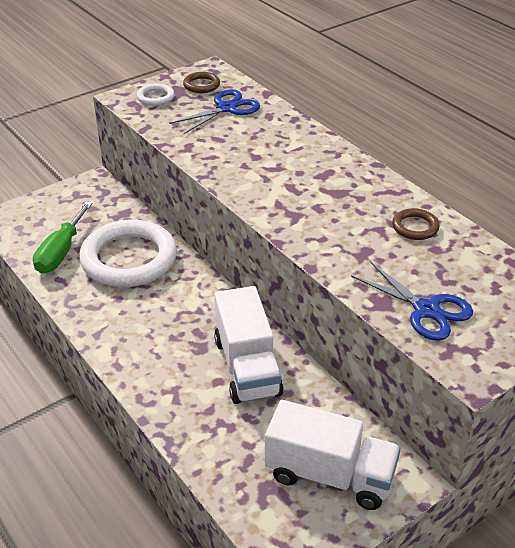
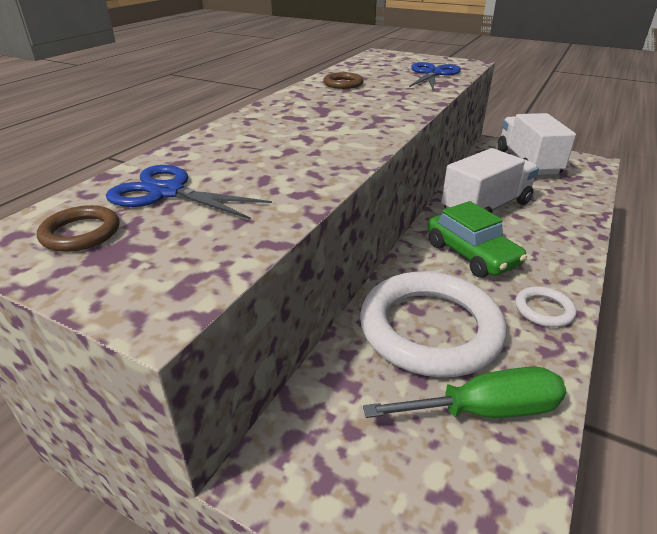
camera: 115 degrees left, 5 degrees down
white ring [137,83,175,106] -> white ring moved to [515,286,577,327]
none -> green car [427,201,527,278]

